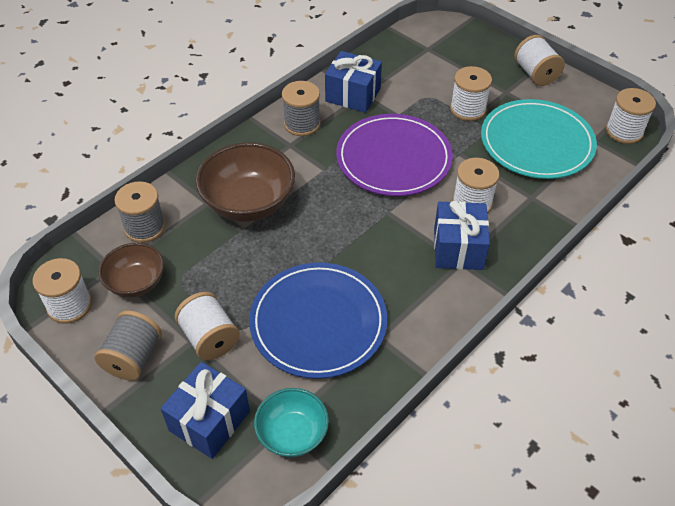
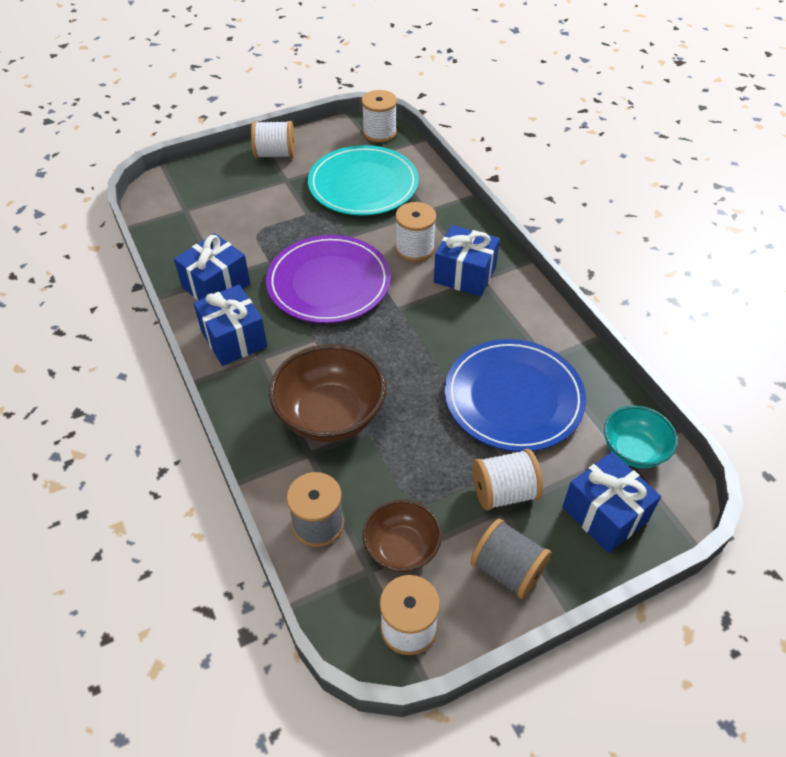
camera: 70 degrees left, 0 degrees up
grey spool [282,81,321,136] -> blue gift [193,285,267,366]
white spool [450,66,492,121] -> none

